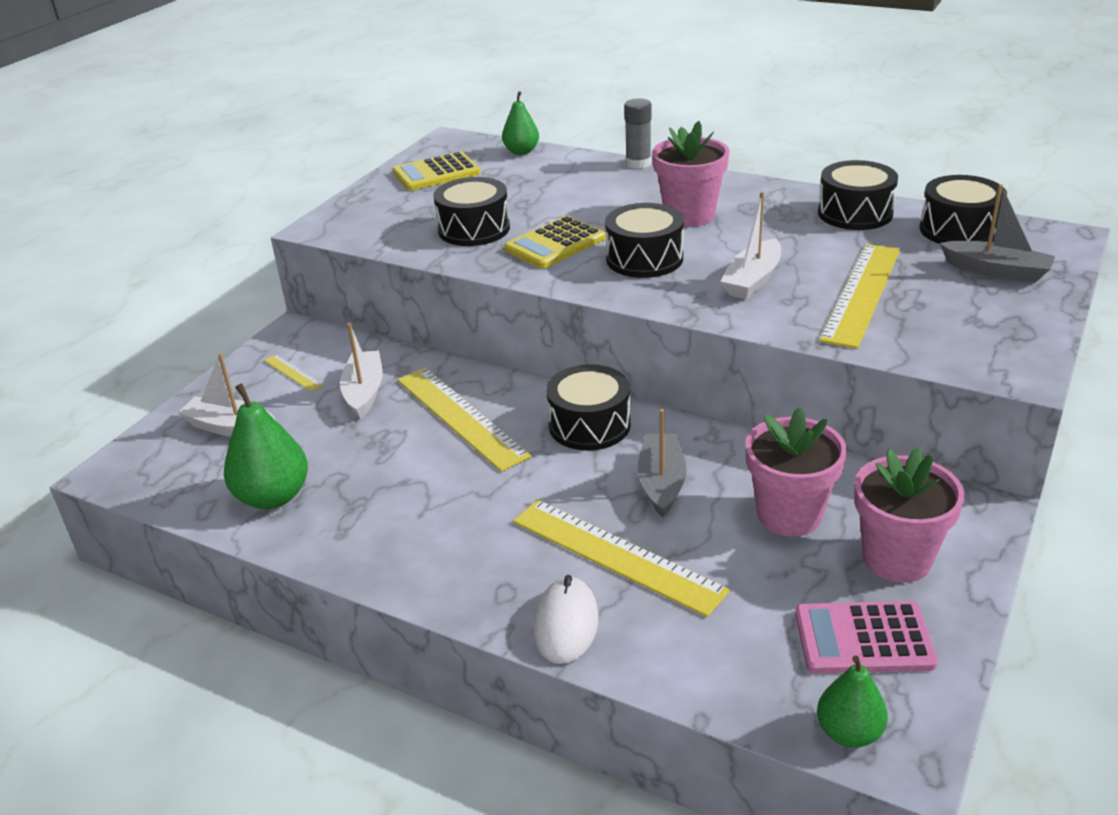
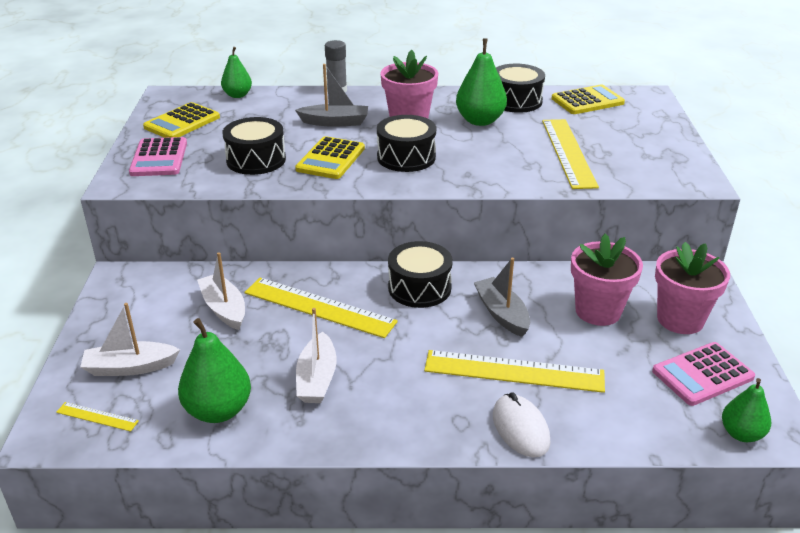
camera: 30 degrees left, 0 degrees up
yellow ruler [264,354,323,391] -> yellow ruler moved to [56,402,139,432]
white boat [720,192,781,299] -> white boat moved to [296,308,337,403]
black drum [920,175,1007,244] -> yellow calculator [552,85,625,114]
grey boat [940,184,1055,283] -> grey boat moved to [295,64,368,127]
none -> pink calculator [129,137,187,176]
none -> green pear [456,39,507,126]

